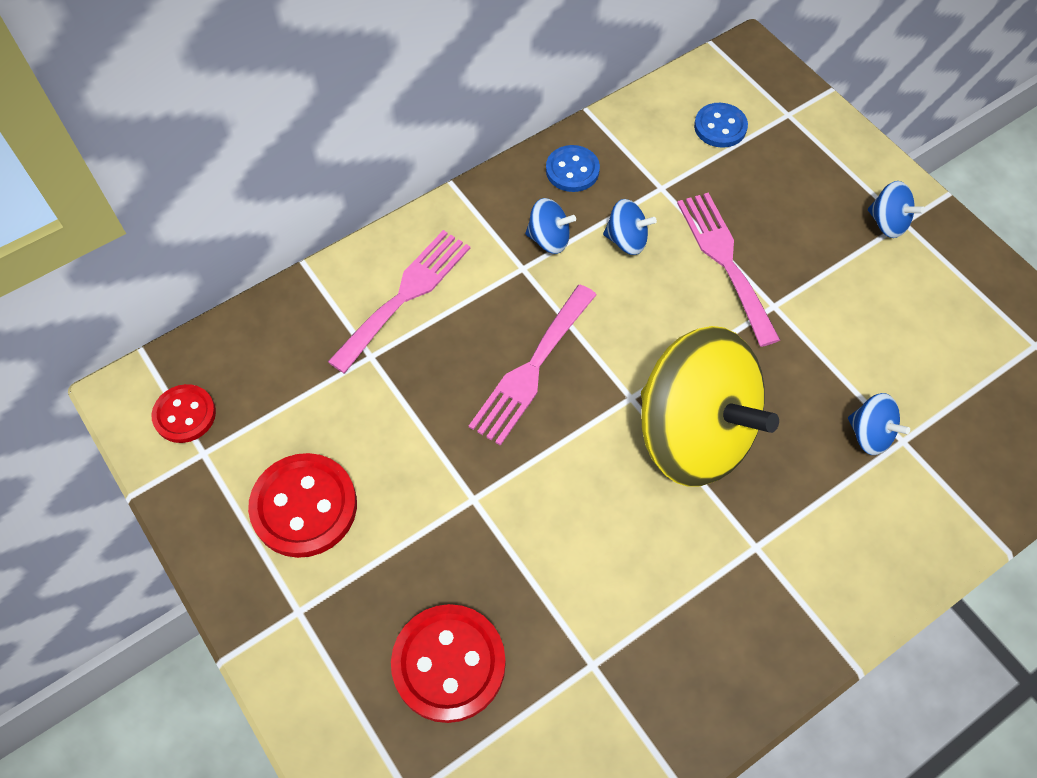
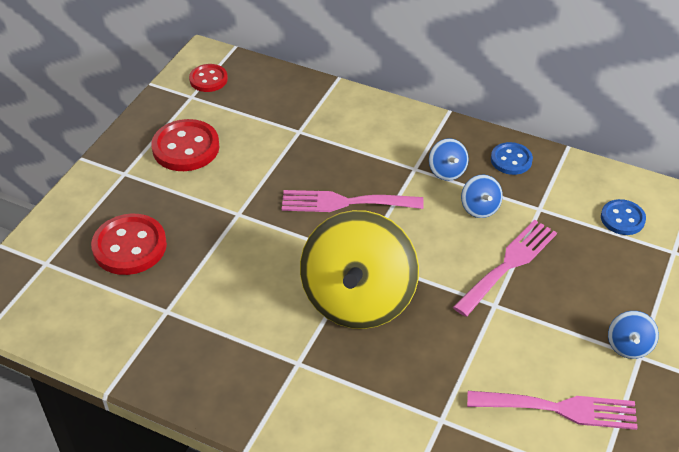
camera: 60 degrees right, 15 degrees down
pink fork [328,230,470,373] -> pink fork moved to [467,391,638,430]
blue spinning top [848,393,910,455] -> none

